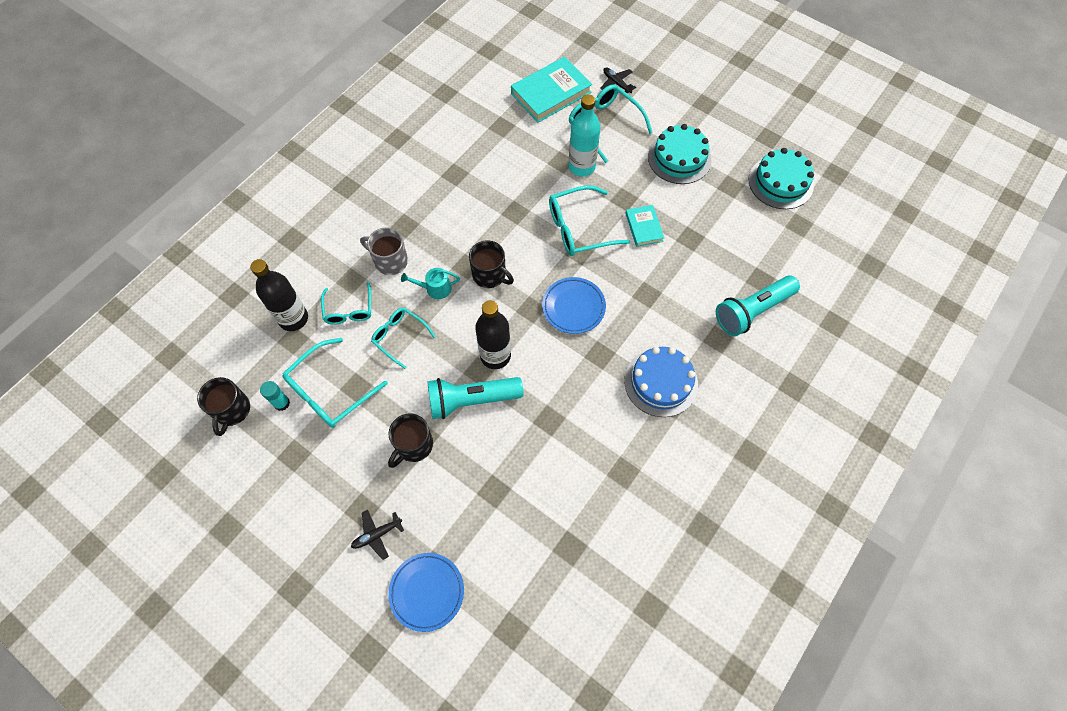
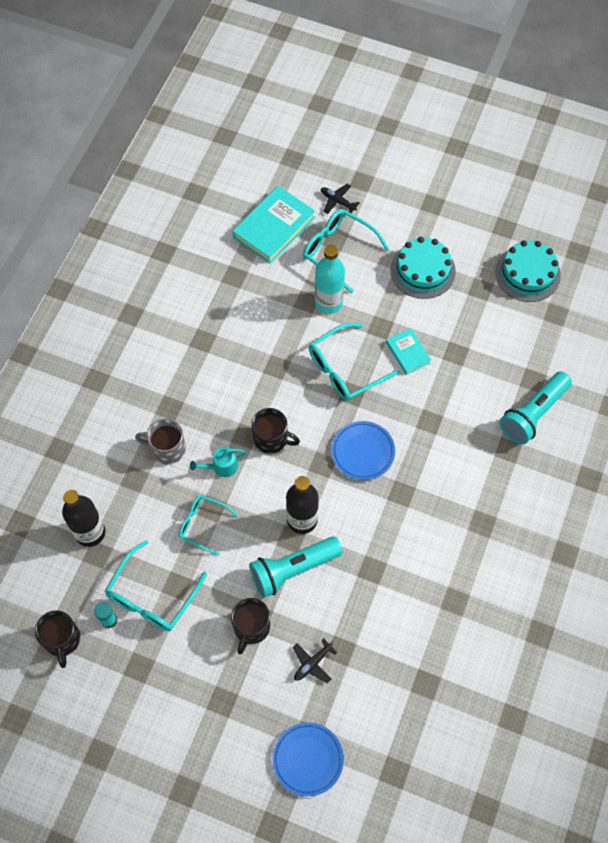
camera: 15 degrees left, 0 degrees up
turquoise glasses [321,282,371,325] -> none
black plane [351,510,404,560] -> black plane moved to [293,638,337,683]
blue cake [624,347,698,417] -> none

